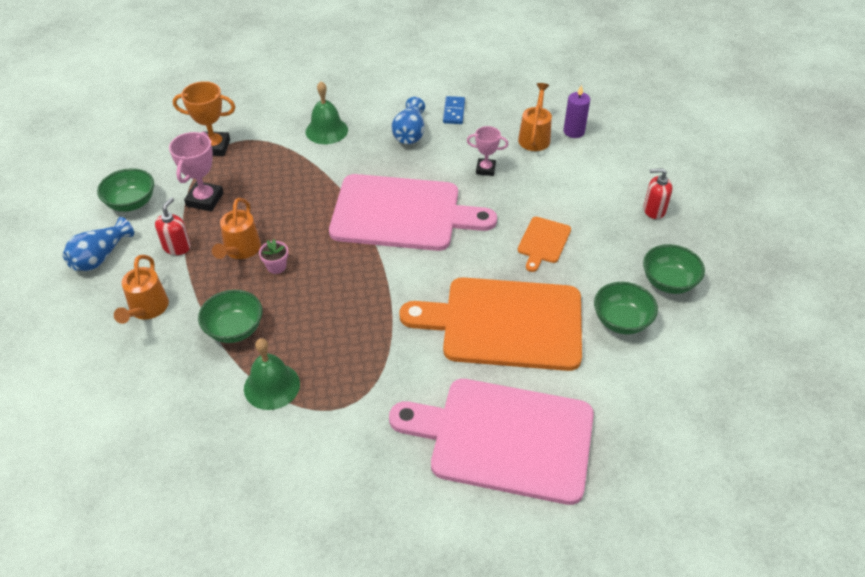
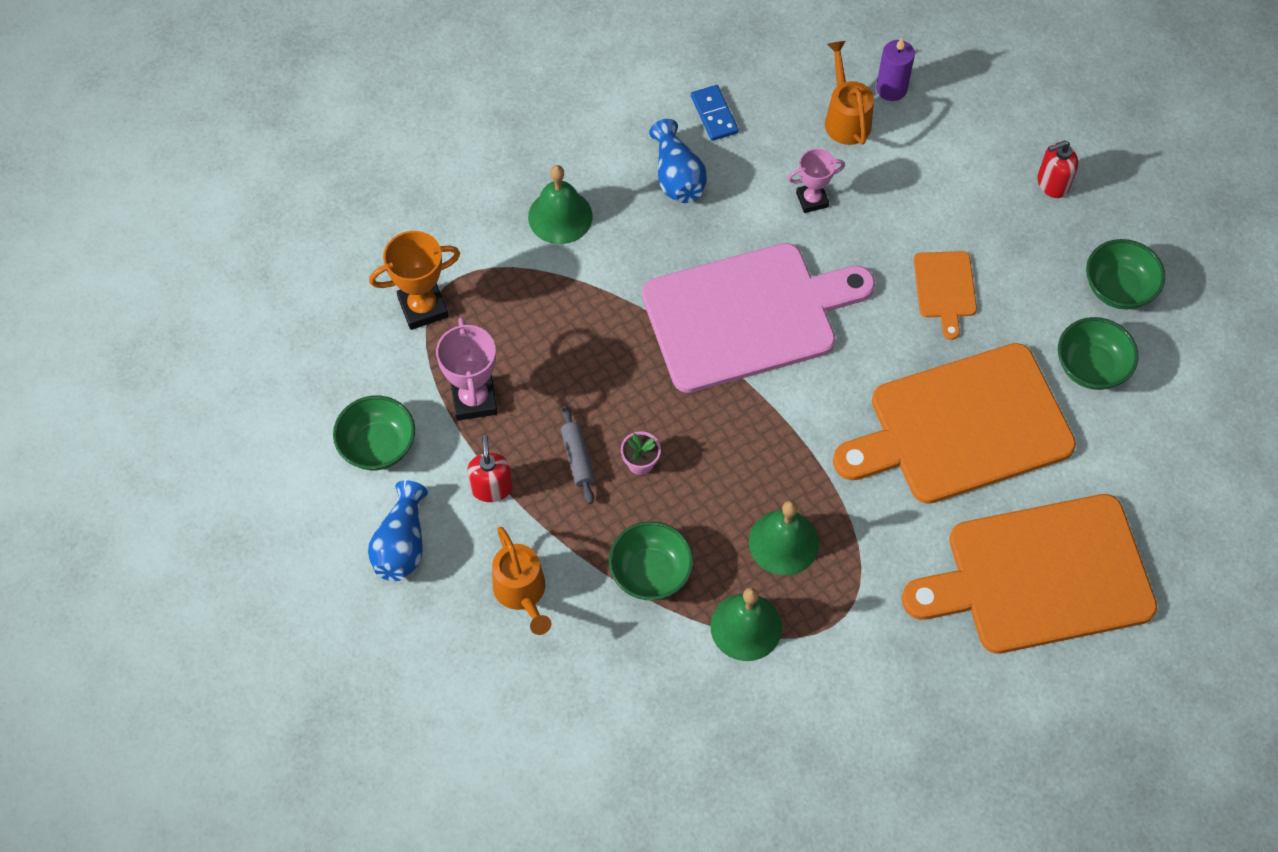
camera: 25 degrees left, 15 degrees up
orange watering can [212,198,261,259] -> grey rolling pin [561,406,595,504]
pink cutting board [389,379,594,505] -> orange cutting board [902,494,1157,654]
none -> green bell [749,500,819,575]

